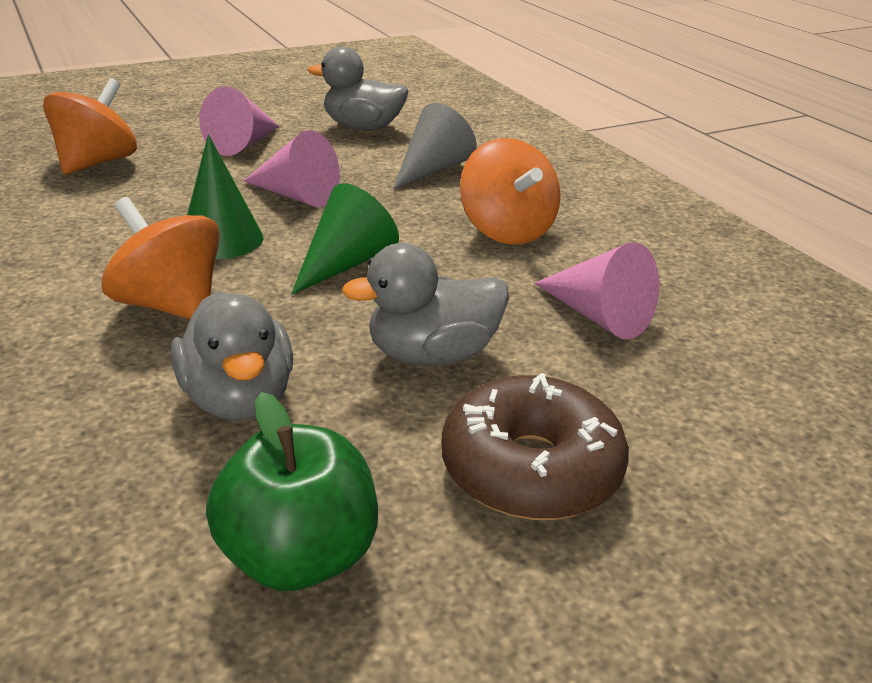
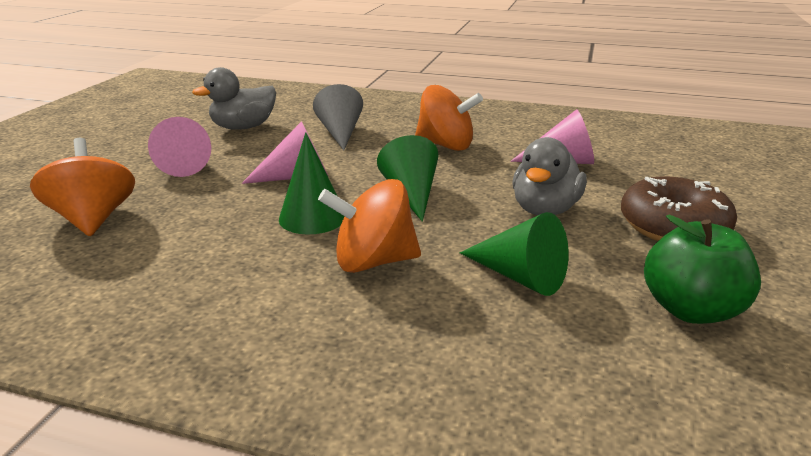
camera: 45 degrees left, 5 degrees down
grey duck [171,292,293,421] -> green cone [460,212,569,296]

